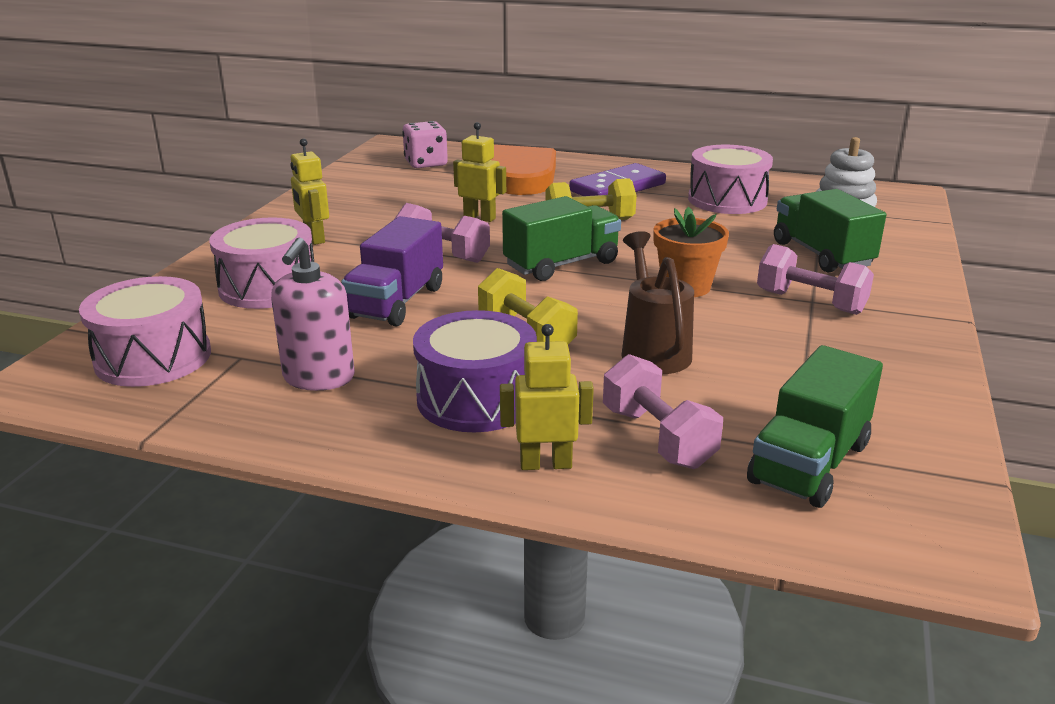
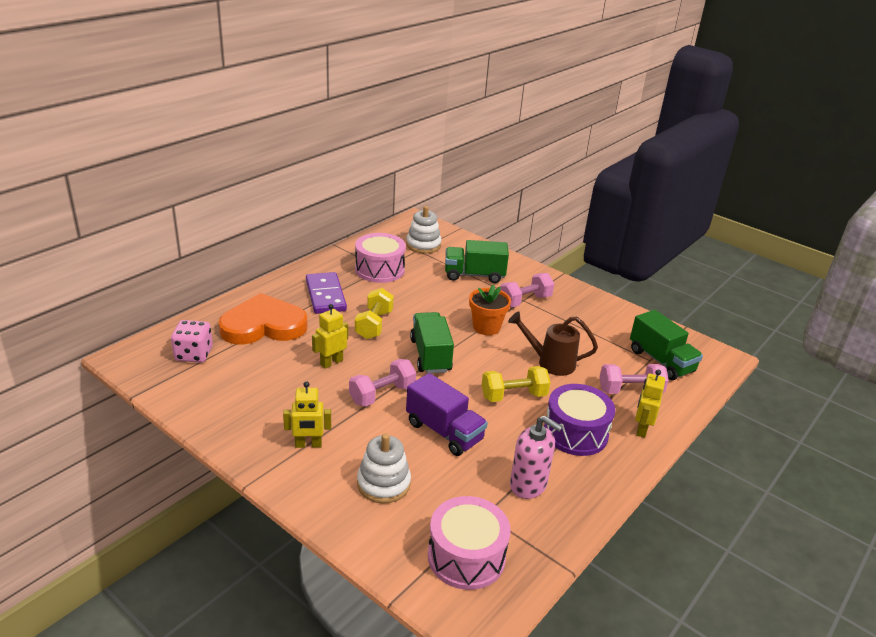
camera: 70 degrees left, 5 degrees up
pink drum [209,217,314,309] -> white stacking toy [357,433,411,504]

